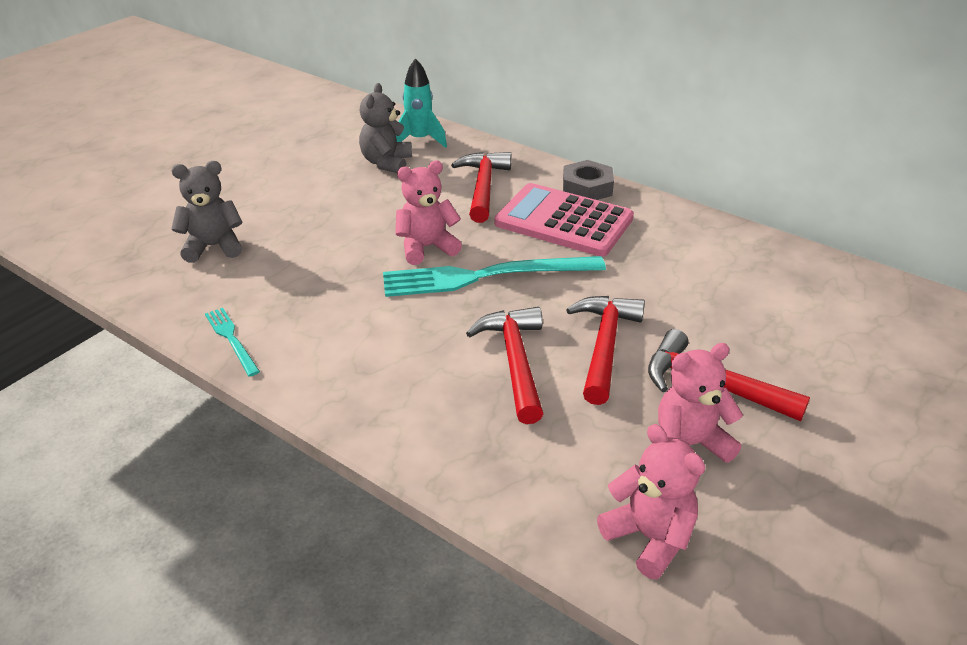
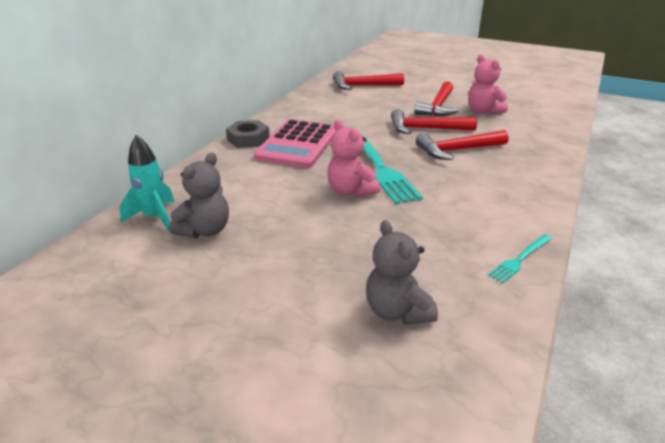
camera: 100 degrees left, 5 degrees down
grey teddy bear [359,83,412,173] -> grey teddy bear turned 60 degrees counterclockwise [169,152,229,238]
red hammer [451,152,512,223] -> red hammer moved to [333,71,404,90]
pink teddy bear [597,424,705,579] -> none

